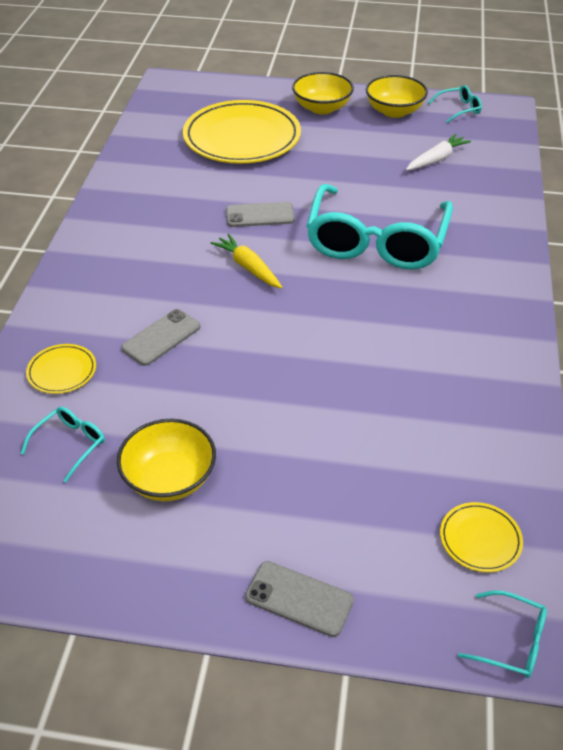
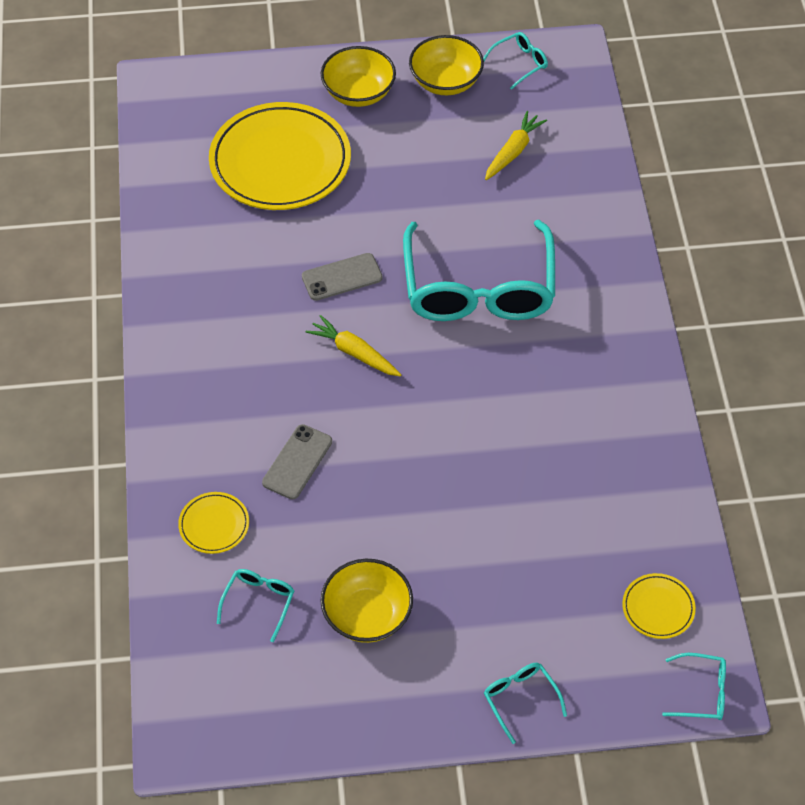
camera: 15 degrees left, 10 degrees up
grey phone [245,561,354,637] -> turquoise glasses [484,663,567,744]
white carrot [406,133,471,170] -> yellow carrot [485,111,547,180]

